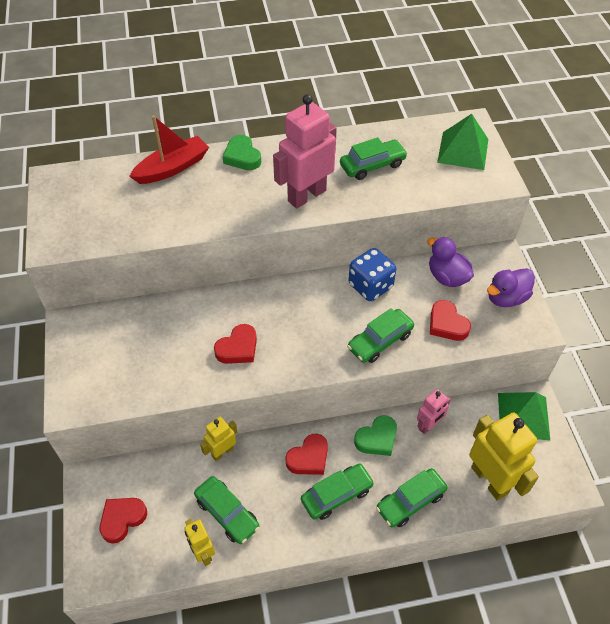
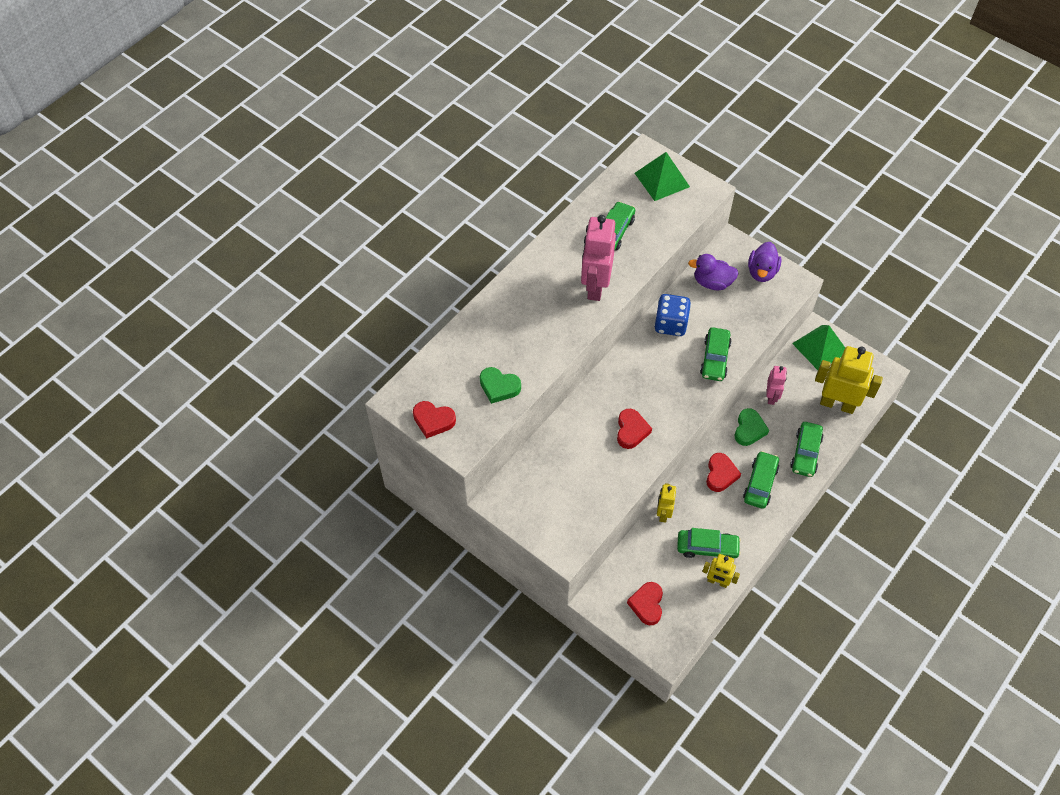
camera: 40 degrees left, 5 degrees up
red boat [129,115,209,184] -> none
green heart [222,135,261,170] -> green heart moved to [480,367,521,404]
red heart [430,300,471,341] -> red heart moved to [413,401,456,439]

